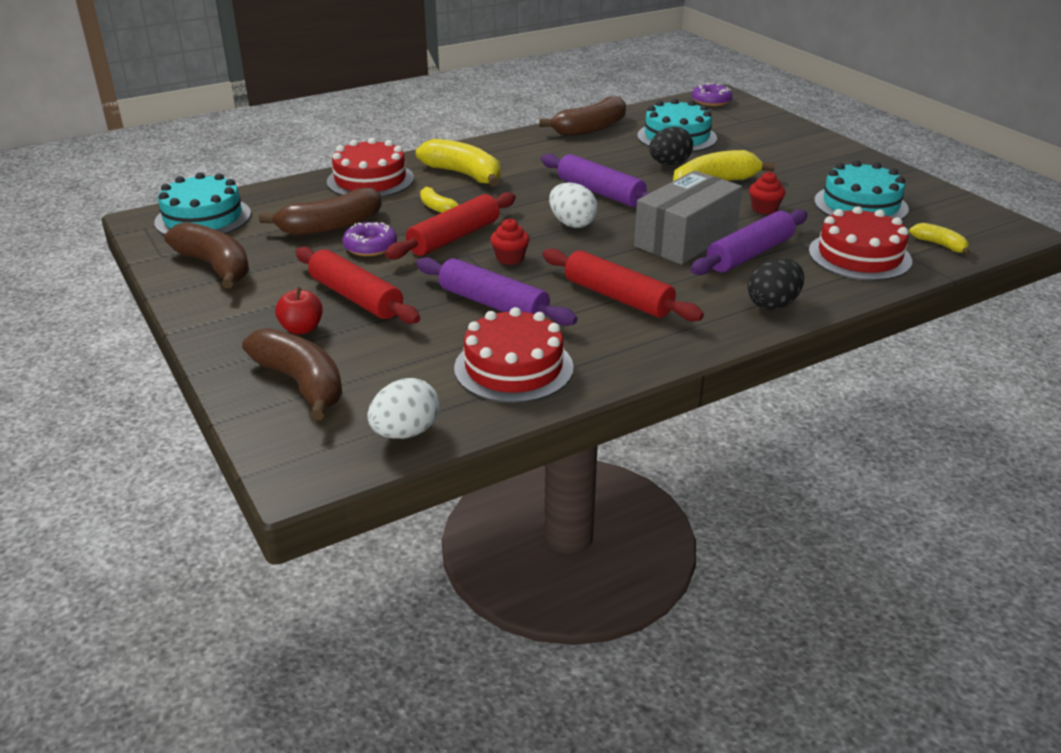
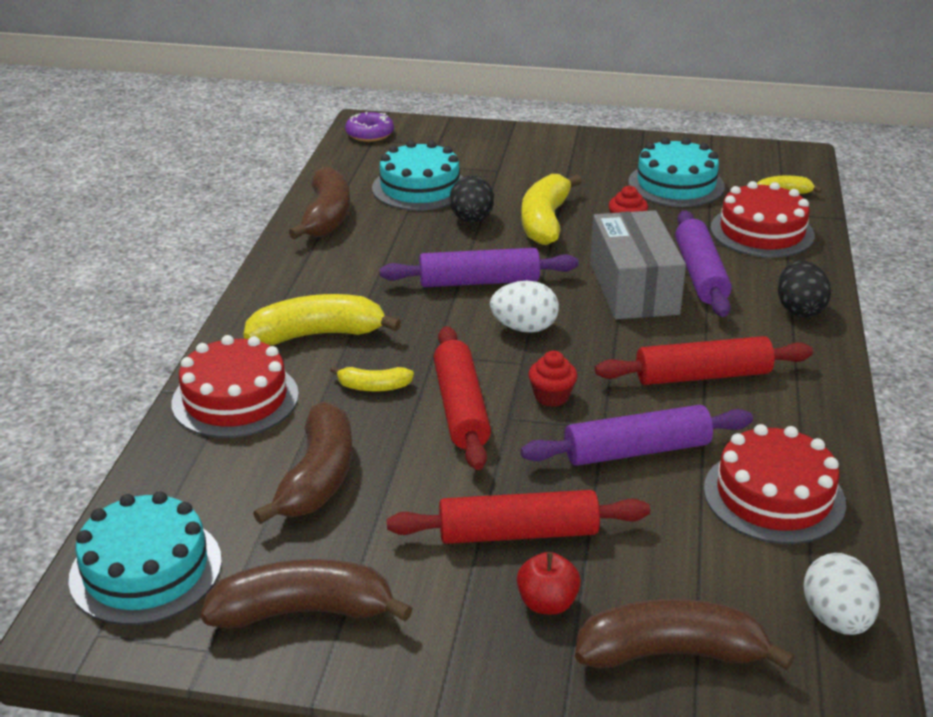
camera: 50 degrees left, 0 degrees up
purple donut [342,222,397,256] -> none

